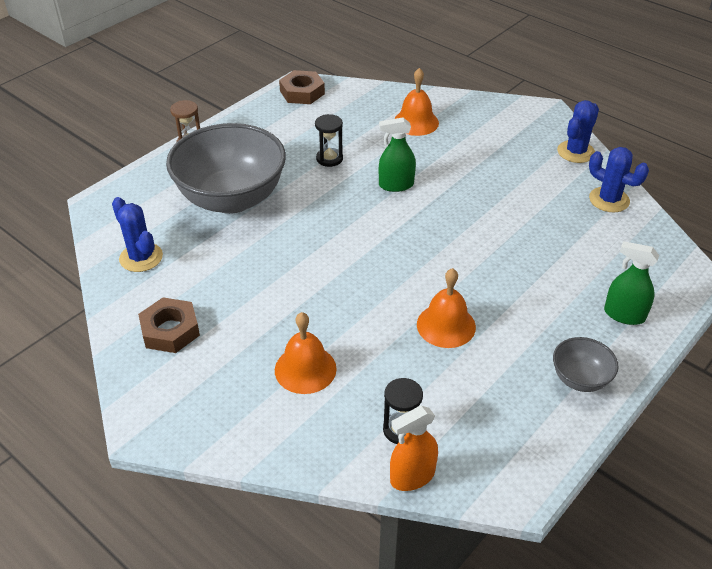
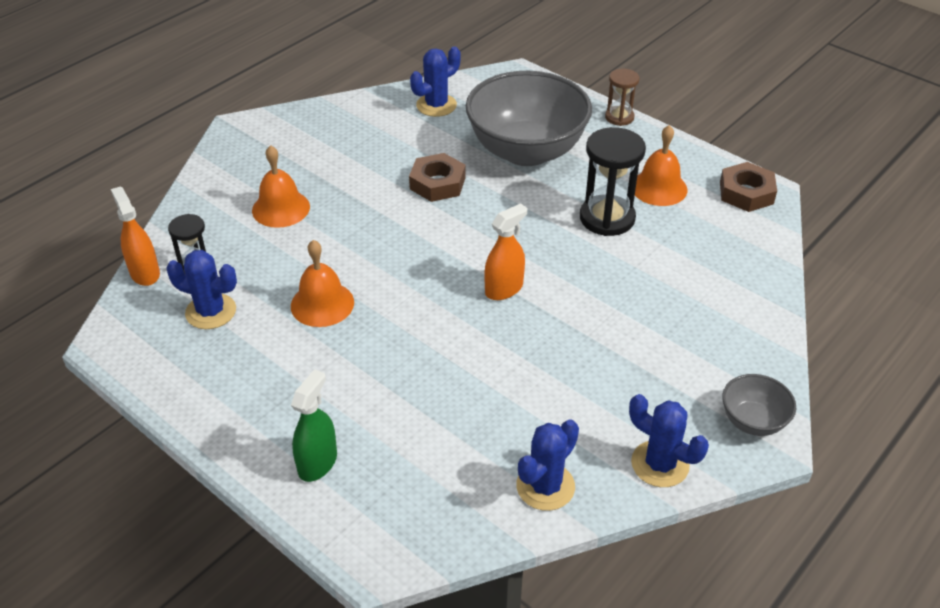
camera: 90 degrees right, 0 degrees up
brown nut [138,297,200,353] -> brown nut moved to [409,153,466,202]
black hourglass [315,114,343,167] -> black hourglass [580,127,646,236], size x1.71
green spray bottle [379,117,416,192] -> none
orange bell [394,68,439,136] -> orange bell moved to [635,125,687,206]
grey bowl [553,337,619,392] -> grey bowl moved to [722,374,796,436]
none -> blue cactus [166,250,237,329]
none -> orange spray bottle [484,203,527,300]

